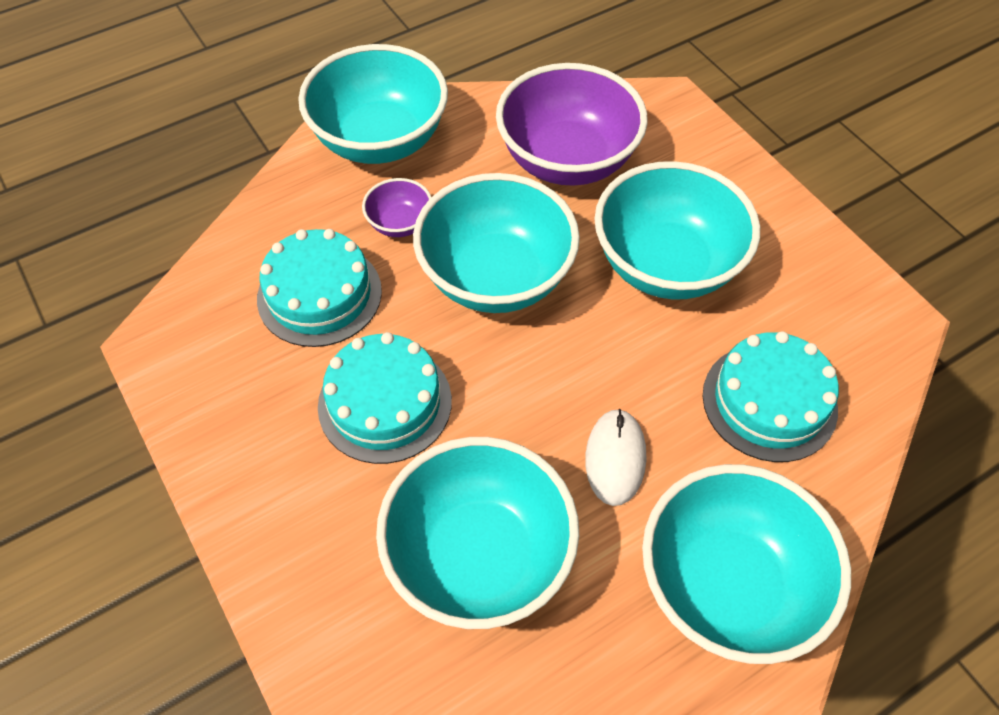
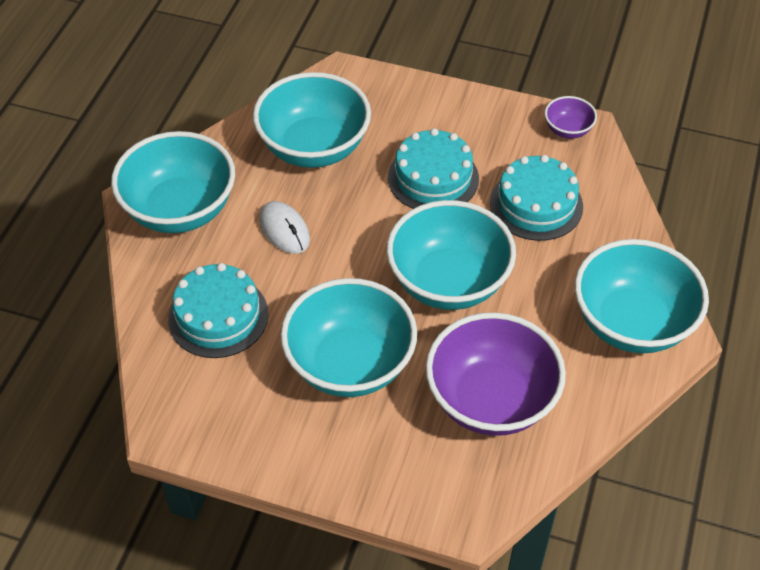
camera: 140 degrees right, 5 degrees down
purple bowl [362,178,431,237] -> purple bowl moved to [545,96,597,139]

